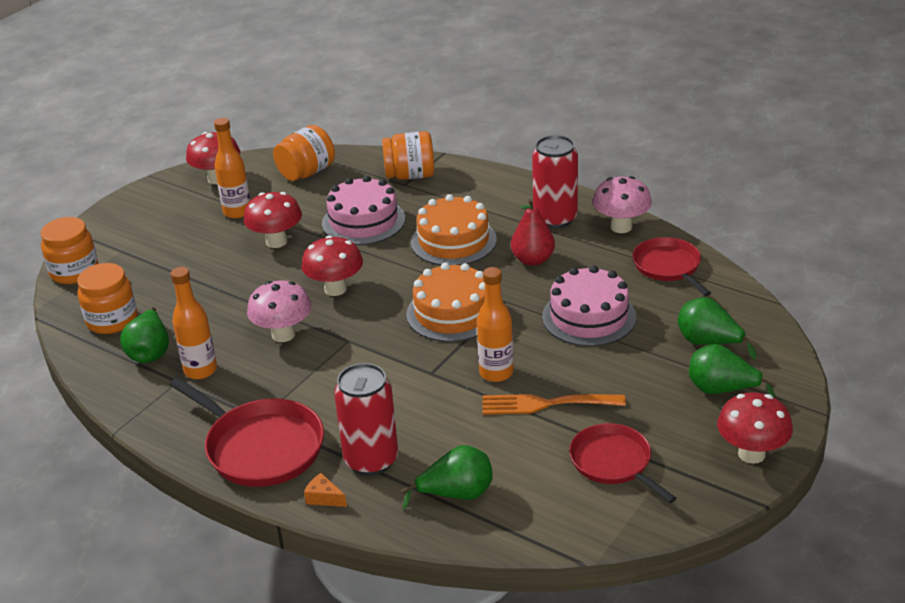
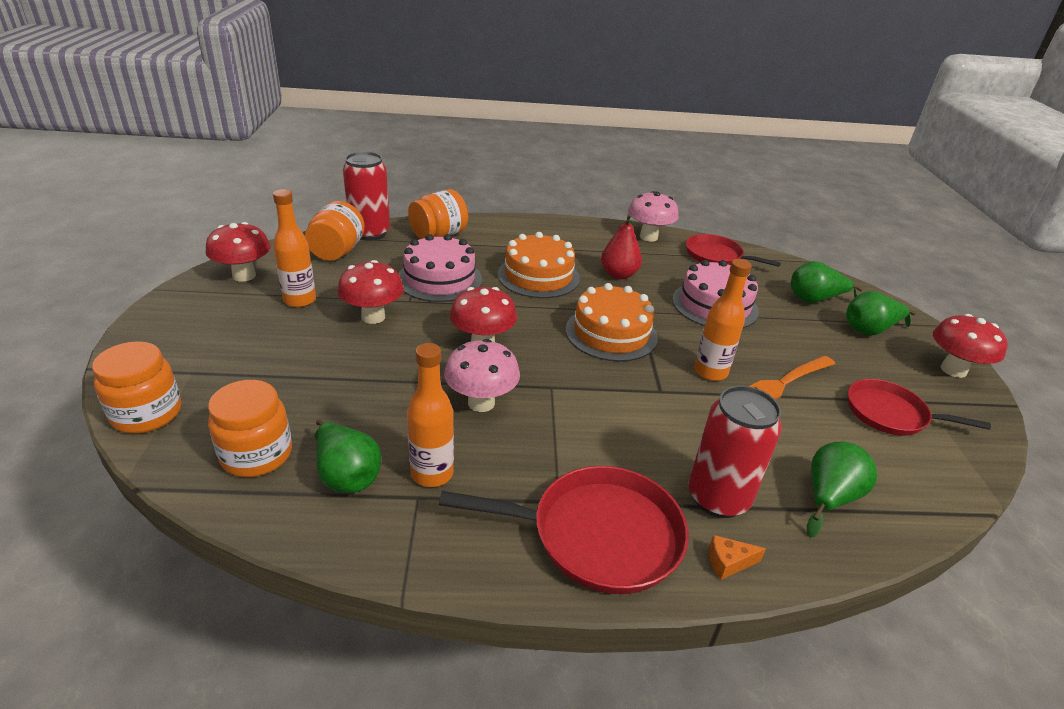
camera: 40 degrees left, 0 degrees up
red can [532,135,578,229] -> red can moved to [343,151,390,241]

